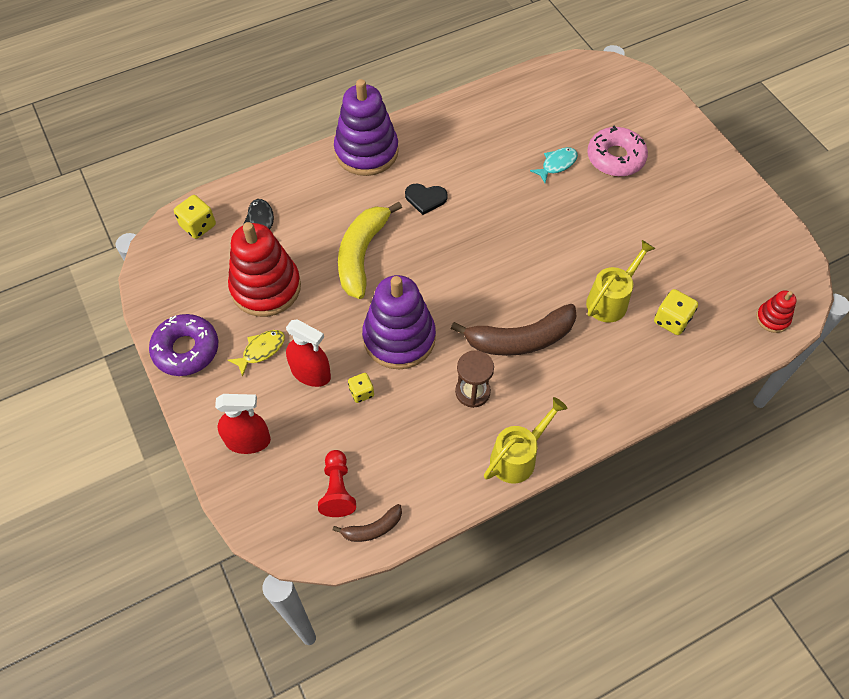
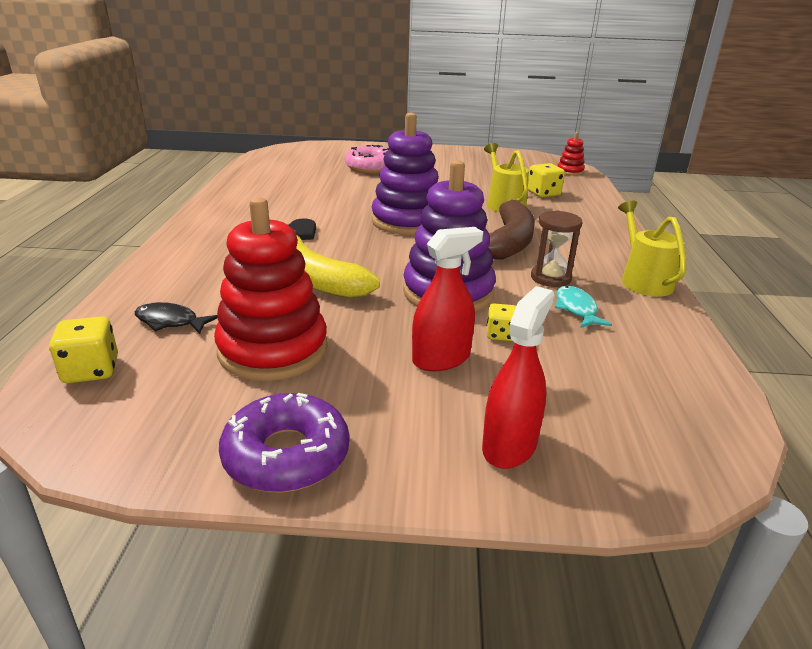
camera: 60 degrees left, 30 degrees down
yellow fish [228,330,285,377] -> none
red pawn [318,450,356,517] -> none
brown banana [333,504,402,542] -> none
purple stacking toy [334,79,399,176] -> purple stacking toy moved to [372,113,439,235]
turquoise fish [530,147,578,183] -> turquoise fish moved to [555,286,612,328]

